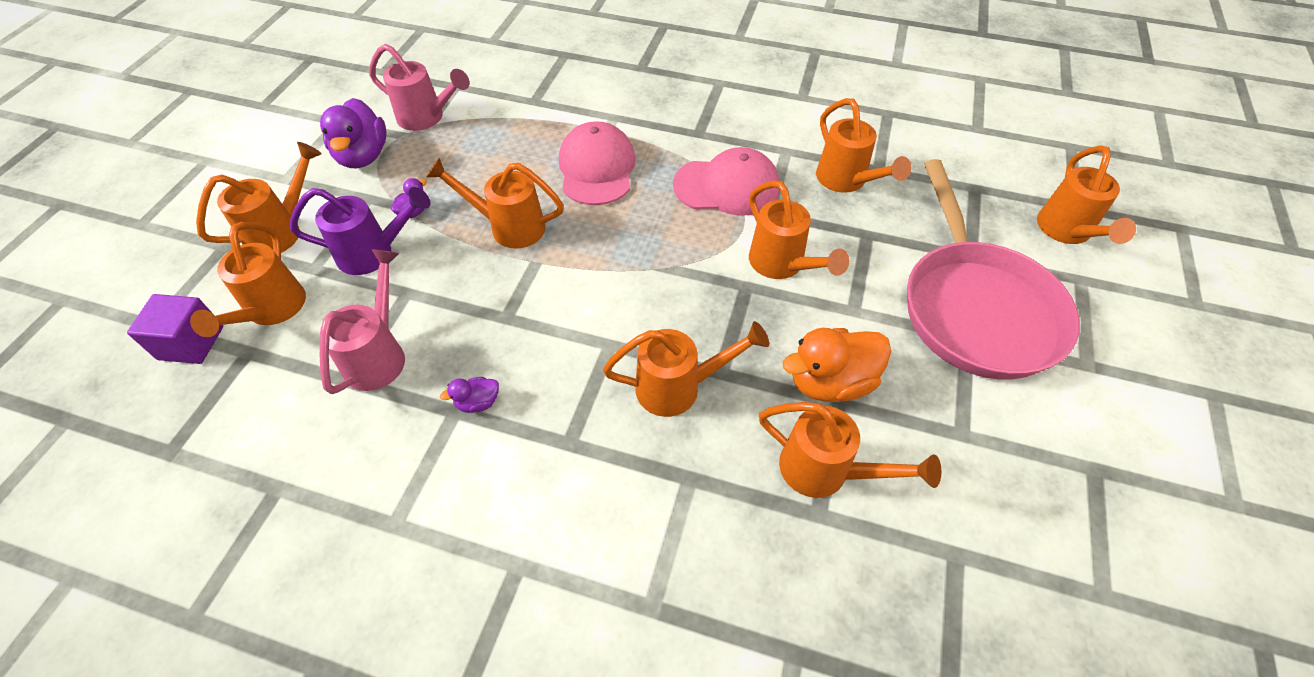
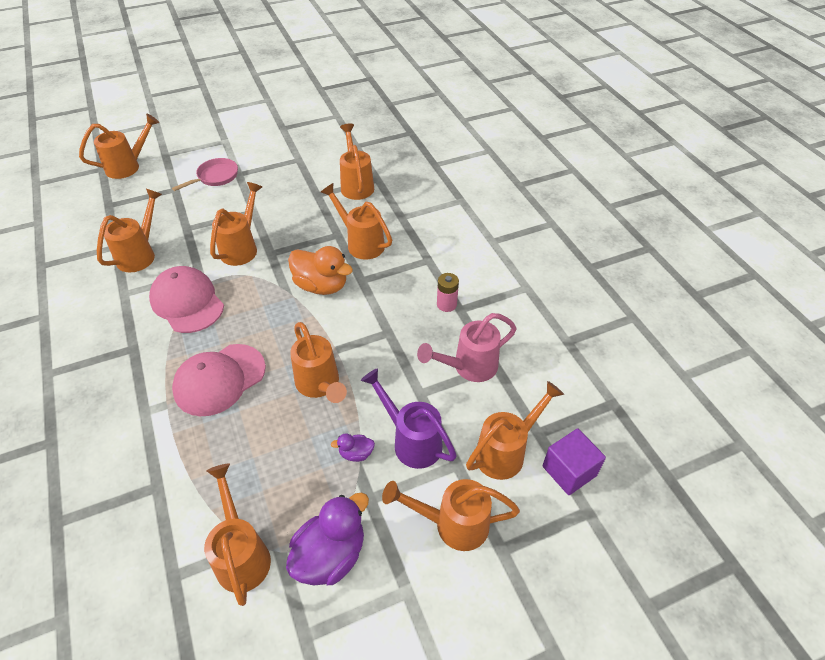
camera: 130 degrees left, 5 degrees down
pink watering can [369,44,470,131] -> orange watering can [204,464,271,606]
purple duck [440,377,499,413] -> pink battery [437,273,459,312]
orange duck [783,328,891,402] -> orange duck moved to [288,246,353,295]
pink pan [907,159,1080,379] -> pink pan [172,158,238,191], size x0.45

